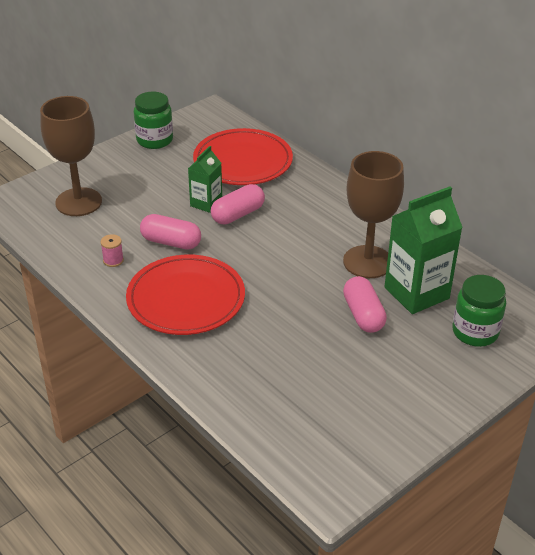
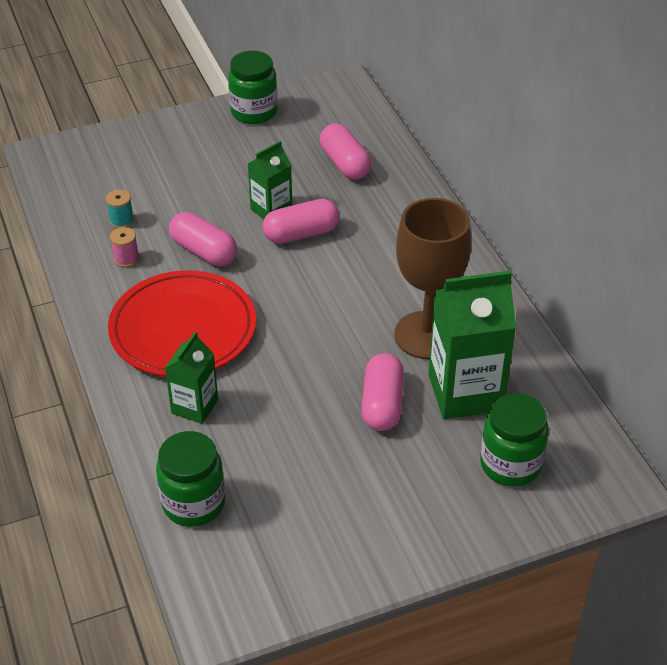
camera: 20 degrees right, 5 degrees up
brown goblet [40,96,102,216] -> none
red plate [193,128,293,185] -> pink capsule [320,123,371,180]
none -> turquoise spool [106,190,134,228]
none -> green jar [156,431,225,527]
none -> green carton [165,331,218,424]

